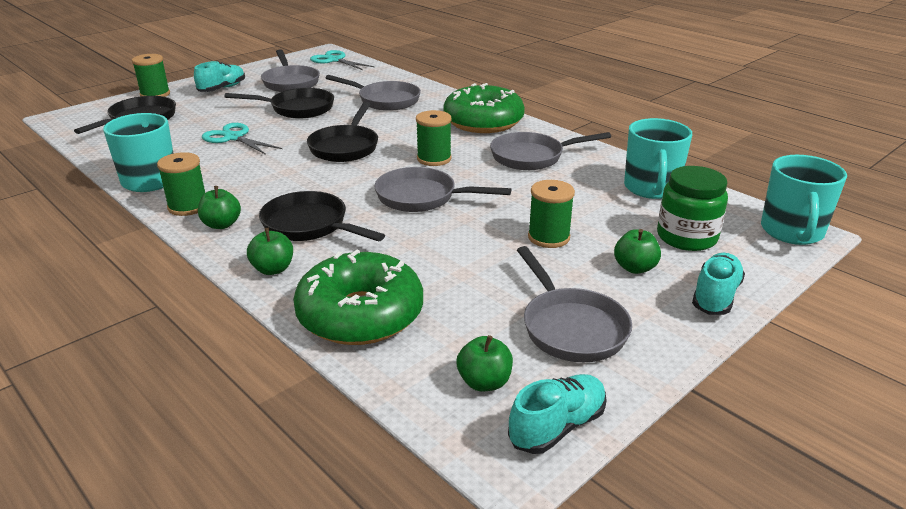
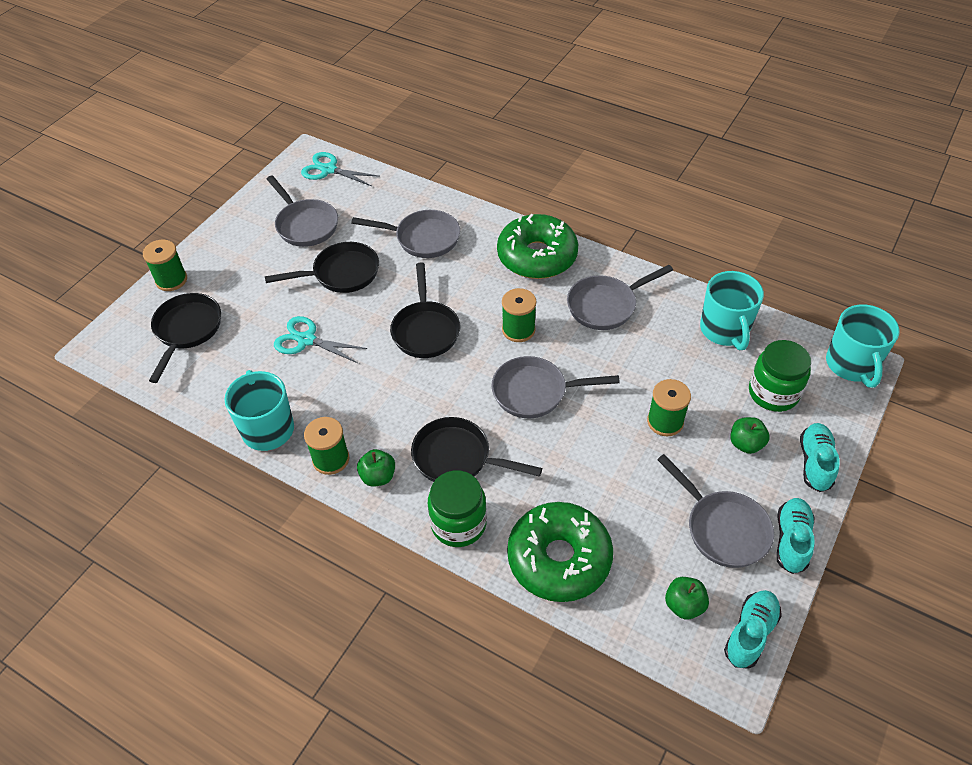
camera: 15 degrees left, 20 degrees up
turquoise shoe [194,61,245,92] -> turquoise shoe moved to [777,498,815,574]
green apple [247,228,293,275] -> green jar [428,470,487,547]

